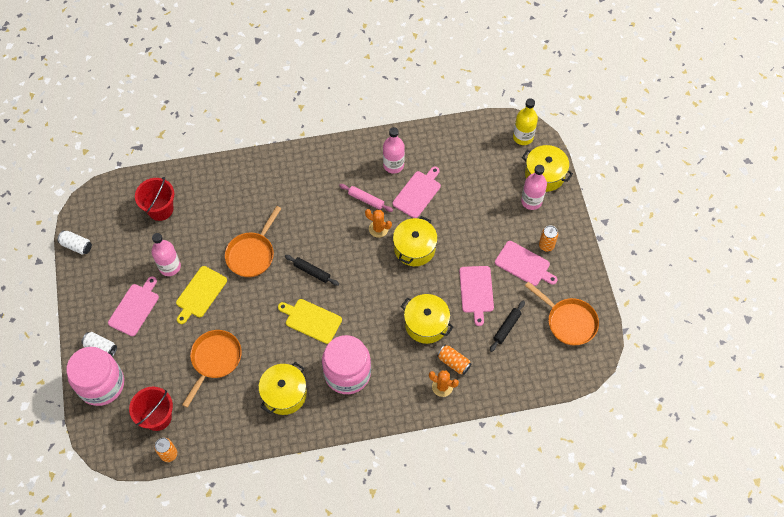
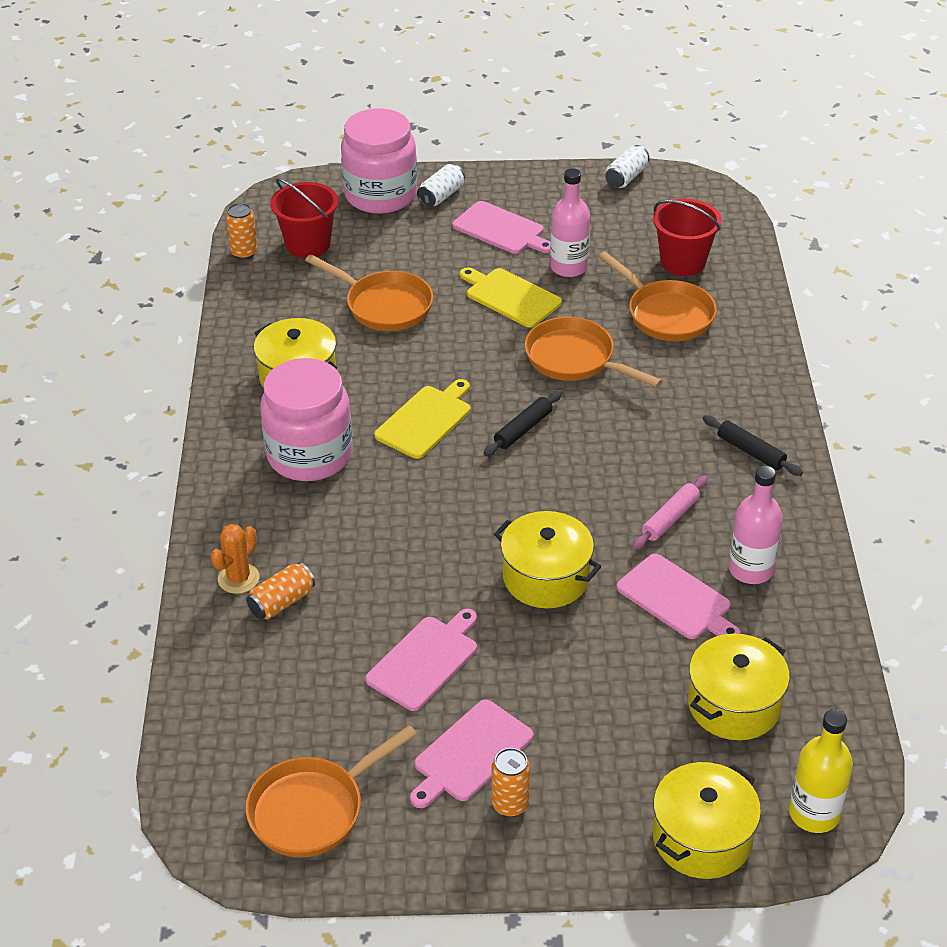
camera: 100 degrees right, 20 degrees down
orange cactus [365,209,392,238] -> none
yellow pot [401,294,453,344] -> yellow pot moved to [688,634,790,740]
pink cutting board [459,266,494,326] -> pink cutting board turned 120 degrees clockwise [365,609,477,711]
black rolling pin [490,301,525,352] -> black rolling pin moved to [703,415,803,476]
pink bottle [521,165,547,210] -> none
none -> orange pan [598,251,717,341]

